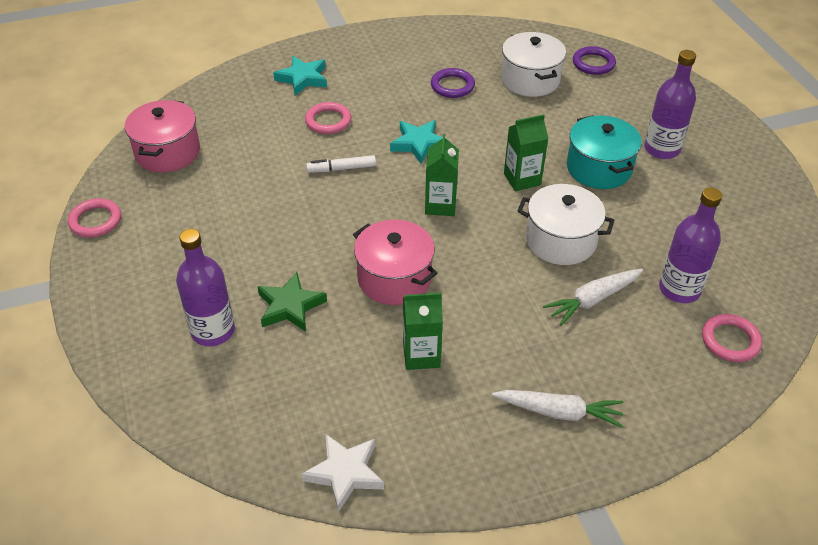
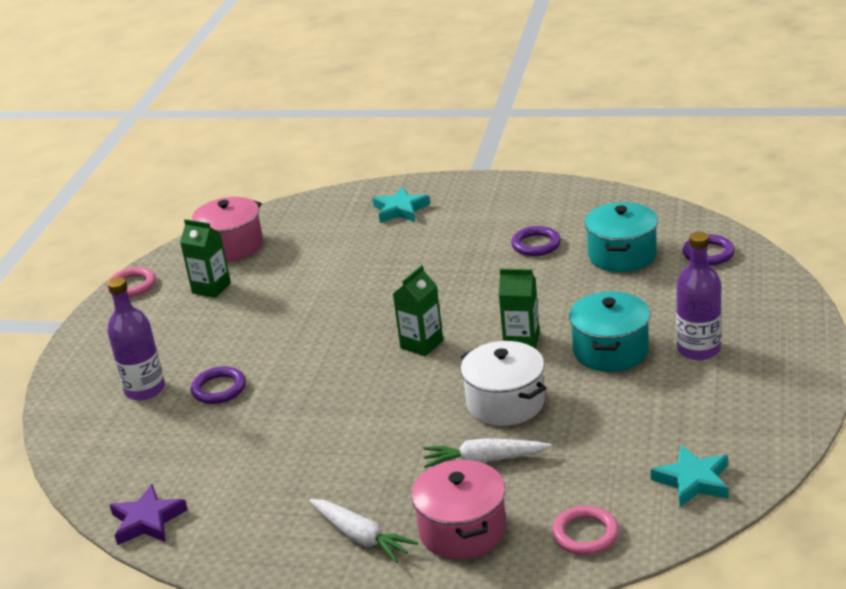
camera: 35 degrees right, 15 degrees down
green star [258,272,327,332] -> purple ring [191,366,246,404]
white star [301,434,384,512] -> purple star [110,484,188,545]
pink ring [305,102,351,134] -> none
white marker [306,155,376,173] -> none
pink pot [353,220,437,305] -> pink pot moved to [411,459,506,559]
turquoise star [390,120,450,164] -> turquoise star moved to [651,445,729,507]
green carton [403,293,443,370] -> green carton moved to [180,219,231,298]
white pot [501,32,566,97] -> turquoise pot [585,202,658,272]
purple bottle [659,187,722,303] -> none

